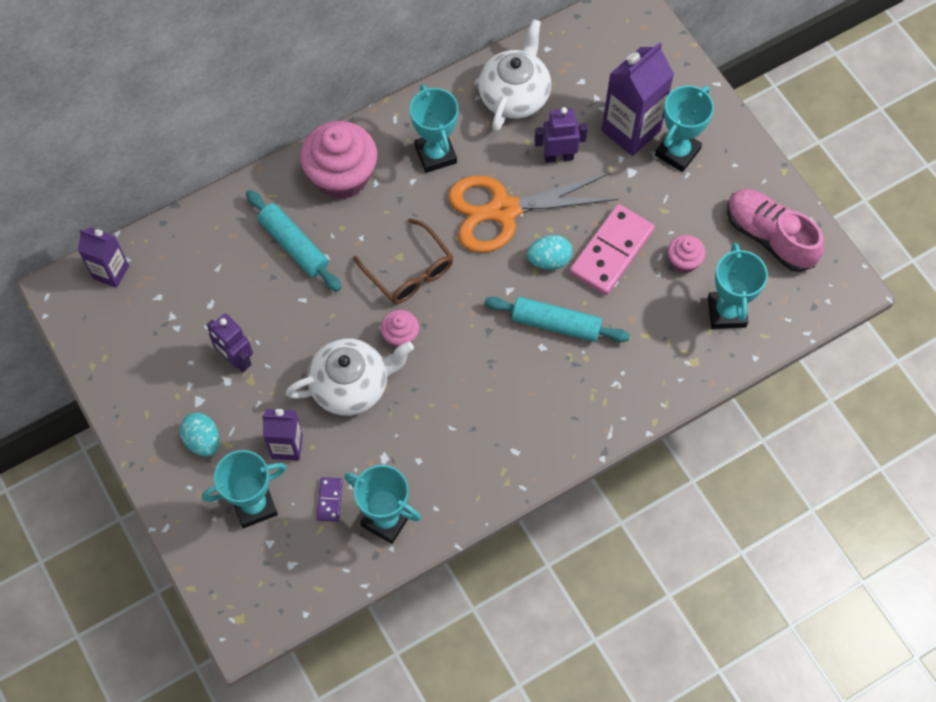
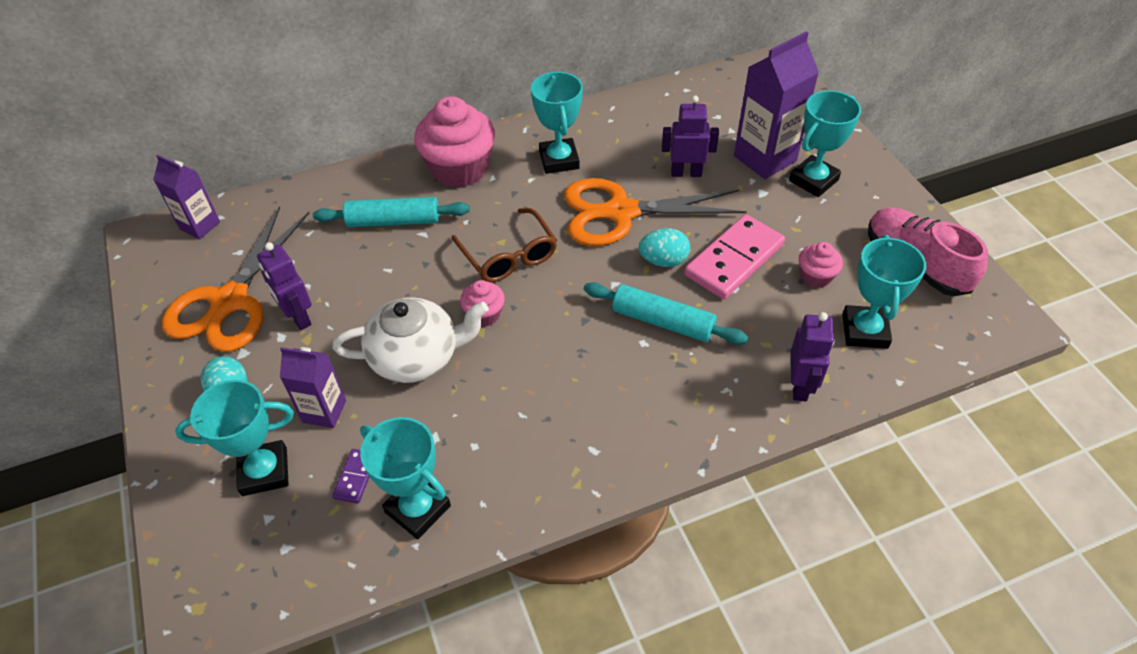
camera: 10 degrees right, 15 degrees down
turquoise rolling pin [246,190,341,292] -> turquoise rolling pin turned 60 degrees counterclockwise [313,197,470,227]
white teapot [478,19,551,131] -> none
none -> orange scissors [161,206,309,352]
none -> purple robot [790,312,834,401]

